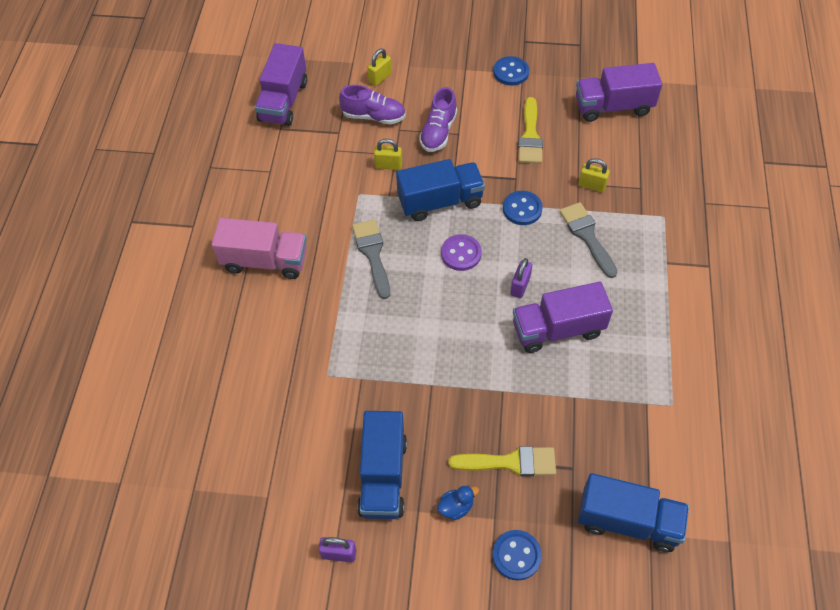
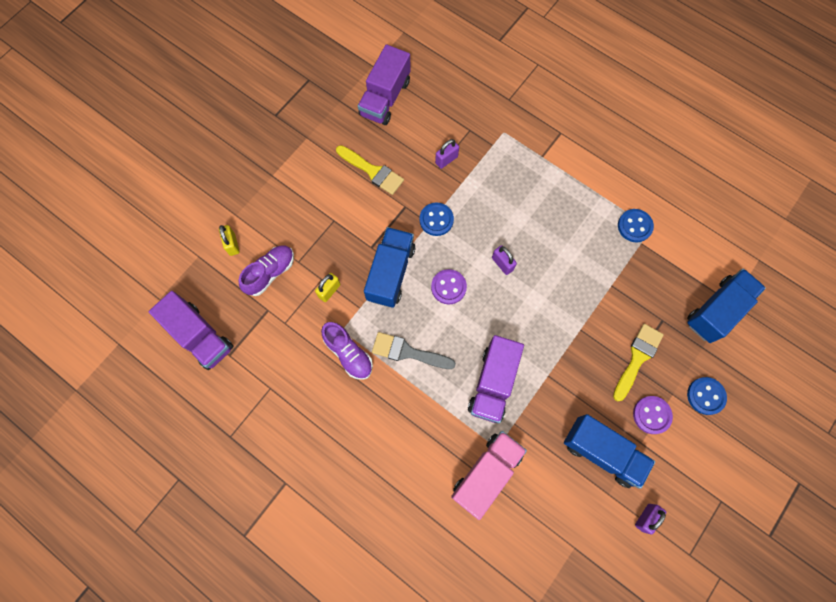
camera: 60 degrees left, 15 degrees up
pink truck [212,218,307,279] -> pink truck moved to [451,431,527,520]
purple shoe [419,87,457,152] -> purple shoe moved to [321,322,373,380]
blue duck [437,486,479,520] -> purple button [633,396,673,434]
blue button [493,56,529,86] -> blue button moved to [618,209,654,242]
purple truck [513,282,613,353] -> purple truck moved to [468,335,524,423]
grey brush [559,202,617,278] -> none
yellow padlock [578,158,610,192] -> purple padlock [435,139,459,169]

